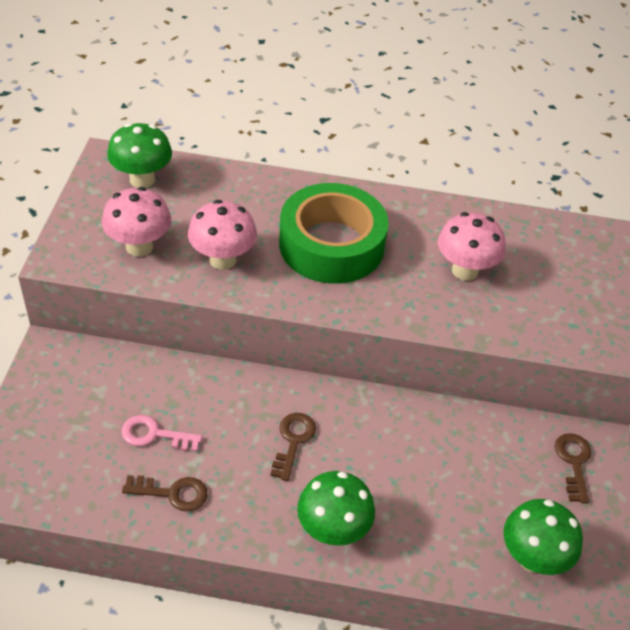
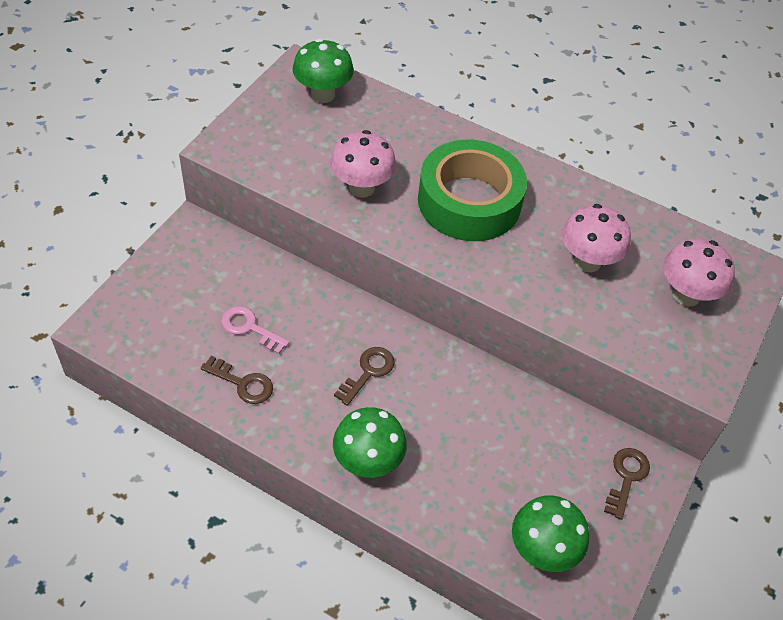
camera: 20 degrees right, 5 degrees up
pink mushroom [102,187,171,257] -> pink mushroom moved to [663,238,735,306]

